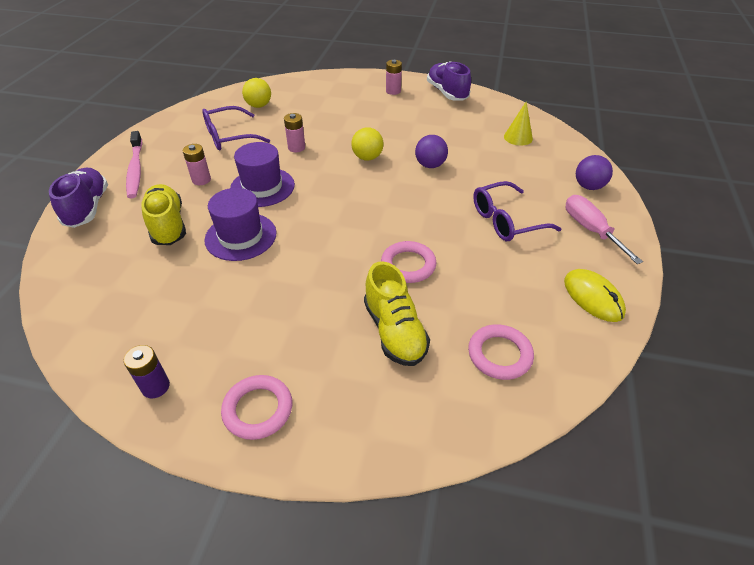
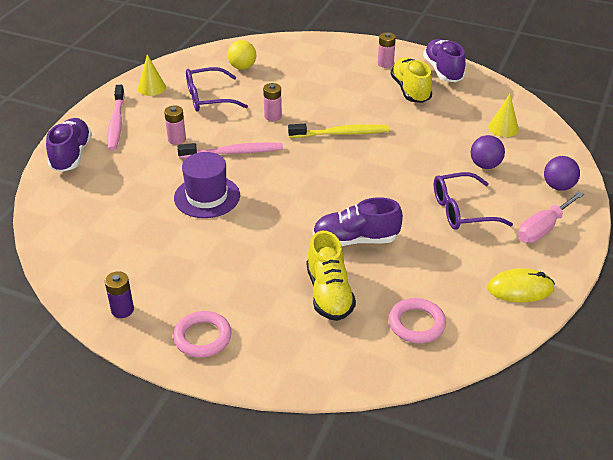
camera: 10 degrees right, 5 degrees down
yellow shoe [141,184,186,245] -> yellow shoe moved to [391,57,432,103]
purple hat [230,142,295,207] -> pink toothbrush [177,142,283,158]
yellow ball [351,127,384,161] -> yellow toothbrush [288,124,390,138]
pink ring [381,241,437,283] -> purple shoe [313,197,403,246]
purple ball [415,135,448,168] -> purple ball moved to [471,135,505,169]
yellow mouse [564,269,626,322] -> yellow mouse turned 75 degrees counterclockwise [487,268,555,302]
pink screwdriver [566,195,643,264] -> pink screwdriver turned 120 degrees counterclockwise [518,191,584,243]
none -> yellow cone [138,54,166,96]

